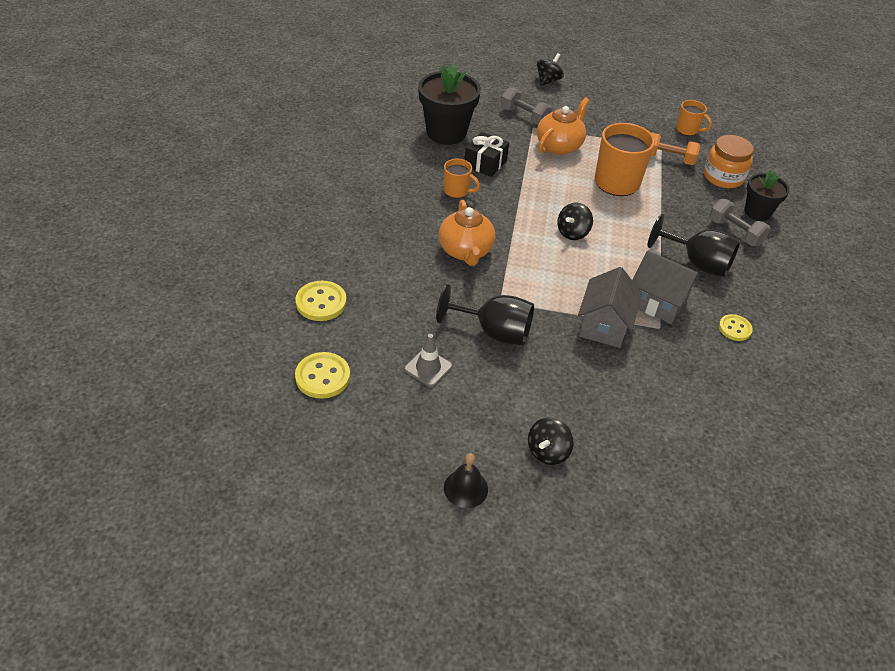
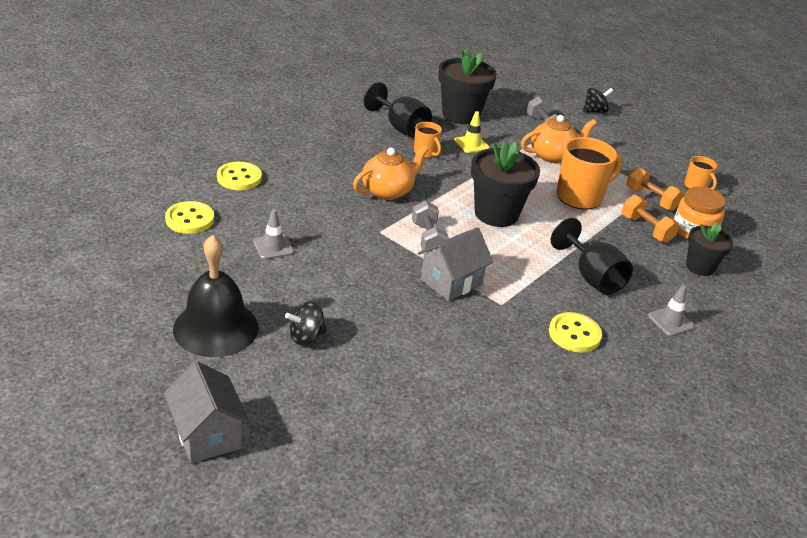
camera: 30 degrees right, 10 degrees down
black goblet [436,284,534,345] -> black goblet moved to [364,82,432,138]
orange teapot [439,200,495,266] -> orange teapot turned 150 degrees counterclockwise [353,145,429,200]
black bell [444,453,488,508] -> black bell [173,235,258,357], size x2.05
black gift [464,132,509,177] -> yellow traffic cone [454,111,489,153]
black spinning top [557,203,593,240] -> black flower pot [471,141,540,227]
grey house [632,250,700,324] -> grey house moved to [164,361,250,463]
grey dumbbell [709,199,771,246] -> grey dumbbell moved to [412,201,449,252]
yellow button [719,314,753,341] -> yellow button [549,312,602,352], size x1.53
none -> orange dumbbell [622,195,679,243]
none -> grey traffic cone [648,285,694,336]

